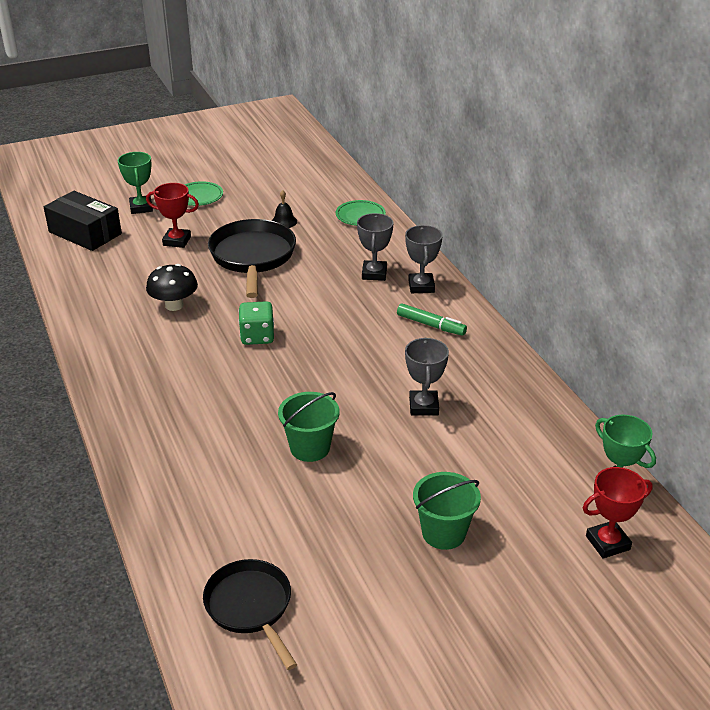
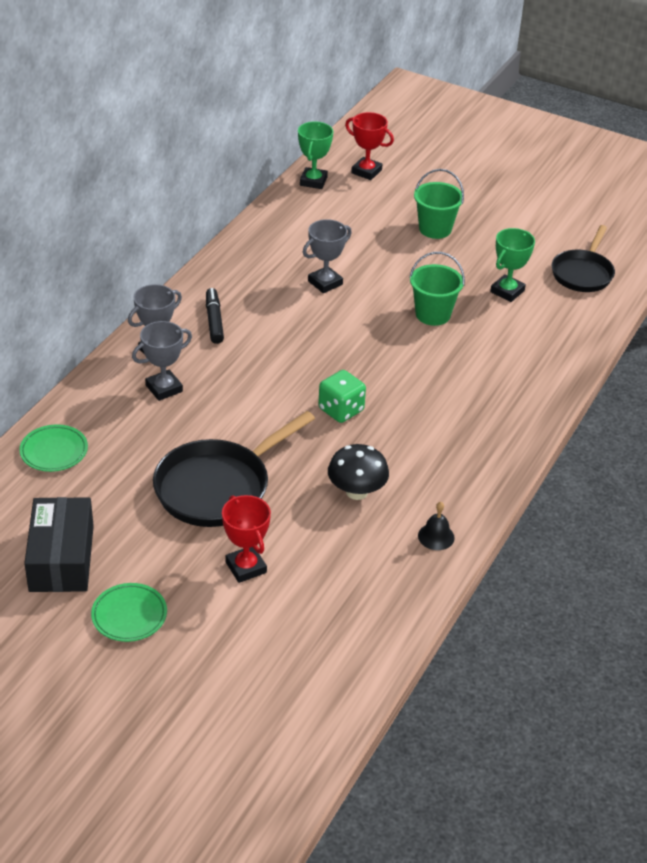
camera: 130 degrees left, 5 degrees up
black box [44,191,122,251] -> black box moved to [24,497,94,592]
green trophy [118,152,153,214] -> green trophy moved to [490,228,535,302]
black bell [272,190,297,228] -> black bell moved to [418,502,455,550]
green marker [397,304,467,336] -> black marker [206,288,224,344]

